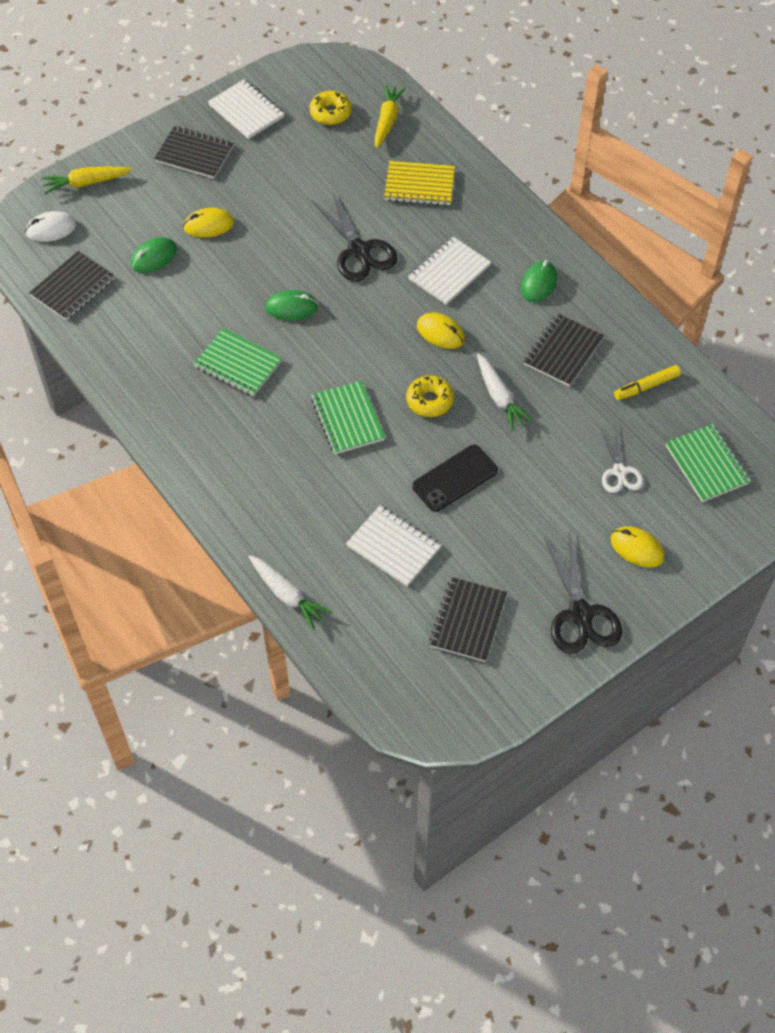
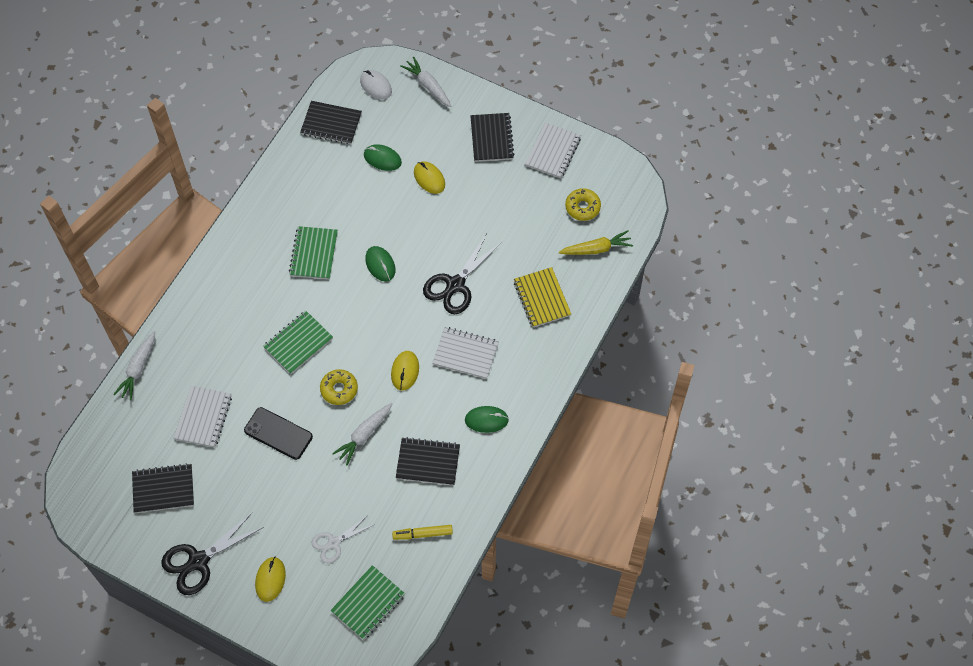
camera: 65 degrees right, 5 degrees up
yellow carrot [41,167,132,194] -> white carrot [400,57,452,107]
yellow marker [614,365,681,400] -> yellow marker turned 45 degrees counterclockwise [392,525,453,540]

